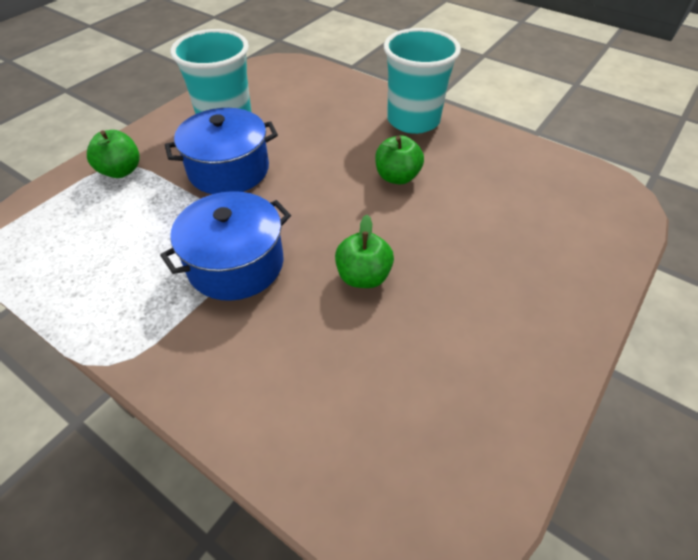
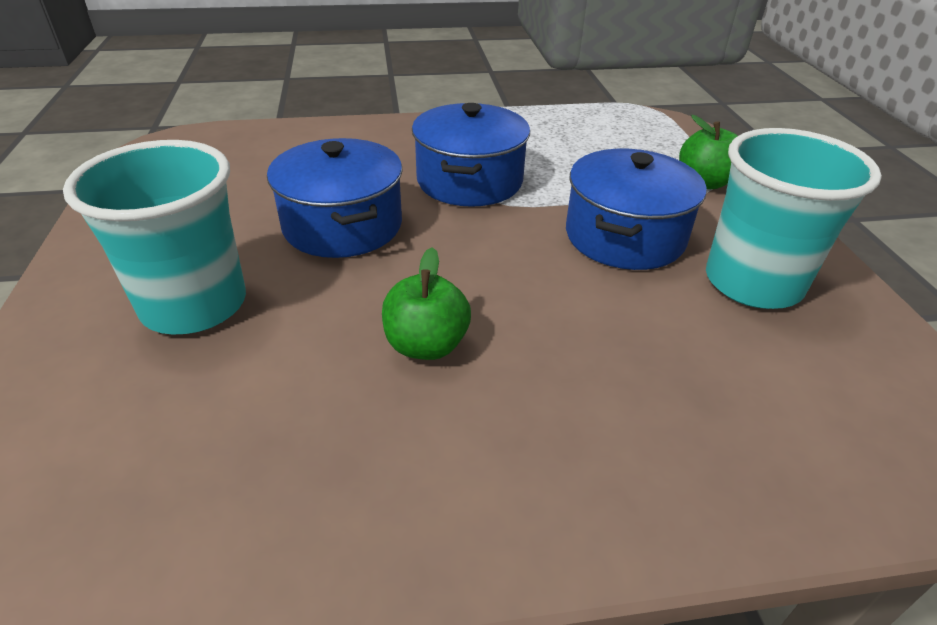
camera: 135 degrees right, 10 degrees down
green apple [335,215,394,288] -> blue pot [267,138,403,258]
turquoise cup [384,28,461,134] -> turquoise cup moved to [63,140,246,335]

